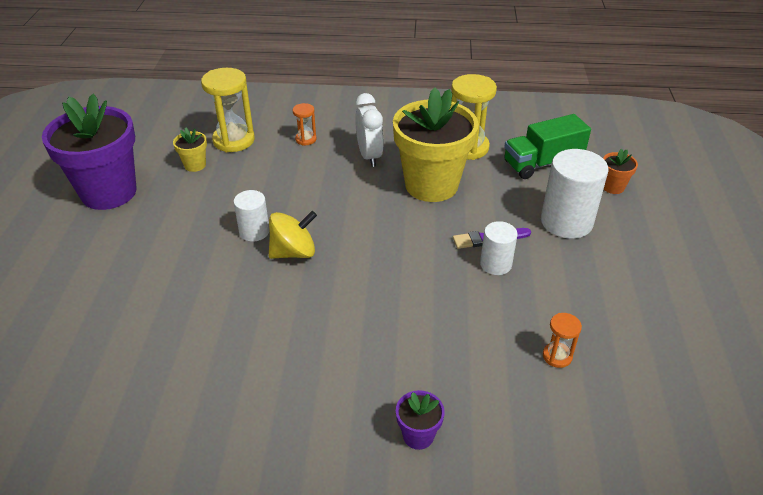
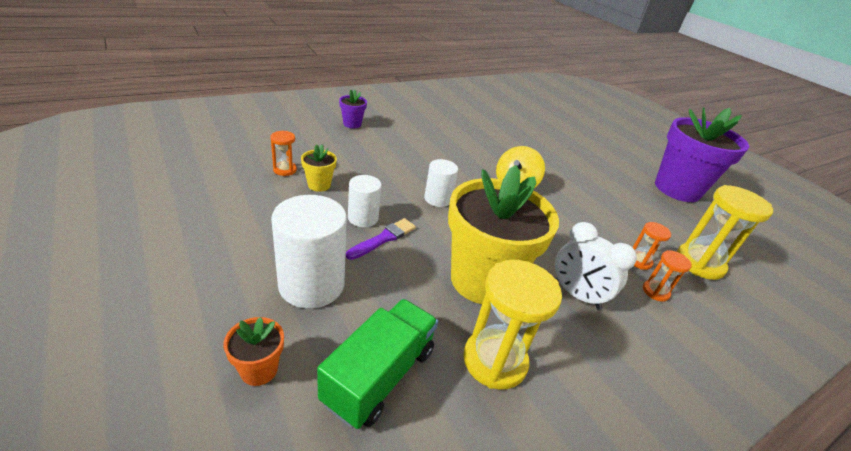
camera: 140 degrees right, 5 degrees down
yellow flower pot [173,127,207,172] -> yellow flower pot moved to [301,144,337,192]
white cylinder [233,190,270,241] -> white cylinder moved to [424,159,458,207]
none -> orange hourglass [632,222,671,270]

